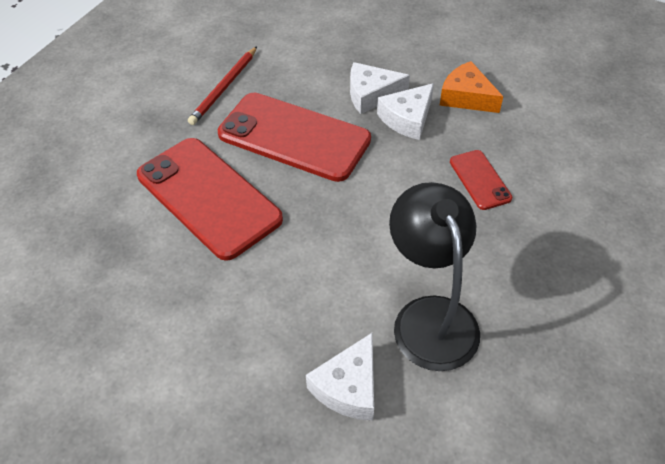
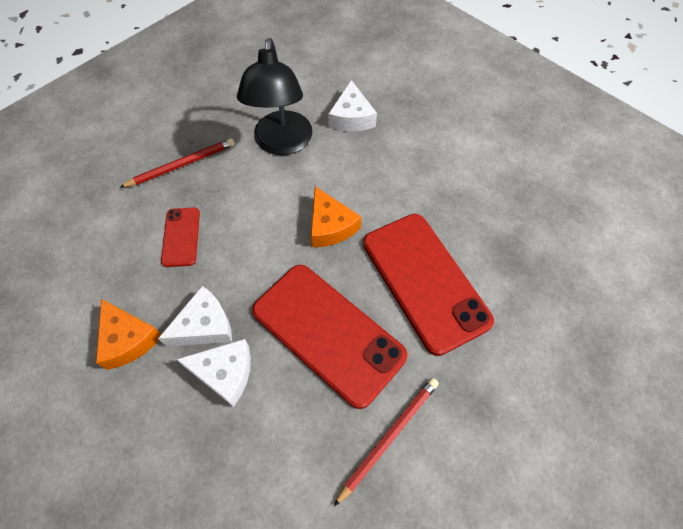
camera: 165 degrees left, 10 degrees up
white cheese [306,333,374,421] -> white cheese turned 135 degrees clockwise [328,80,377,131]
none -> red pencil [119,138,235,188]
none -> orange cheese [311,186,361,247]

